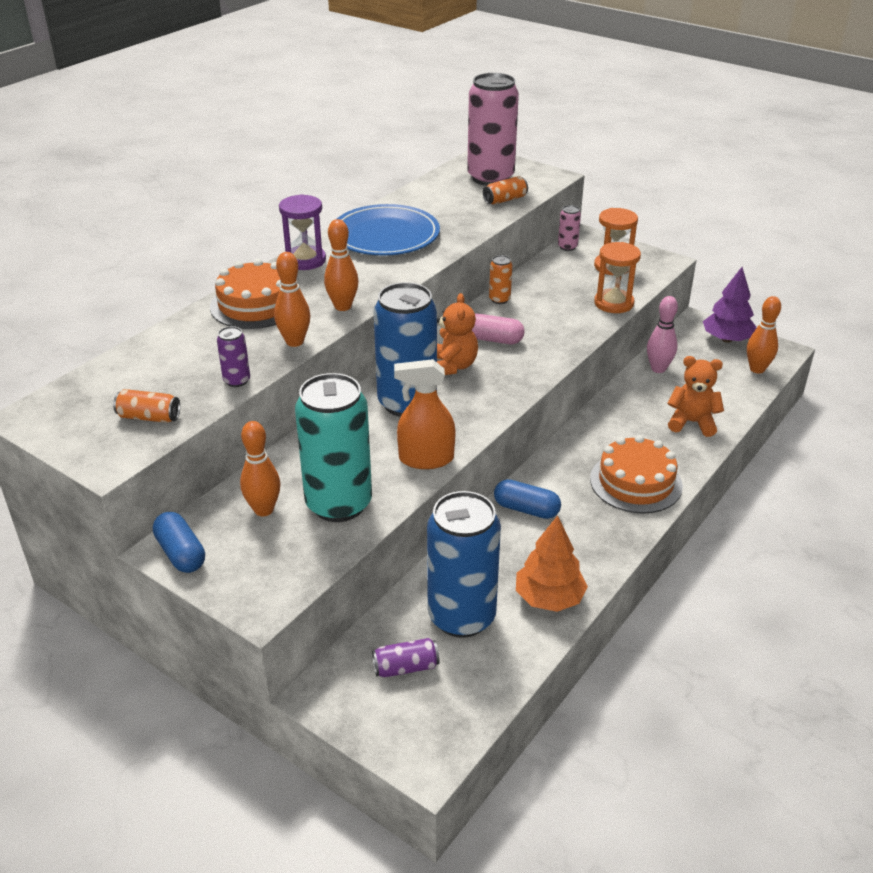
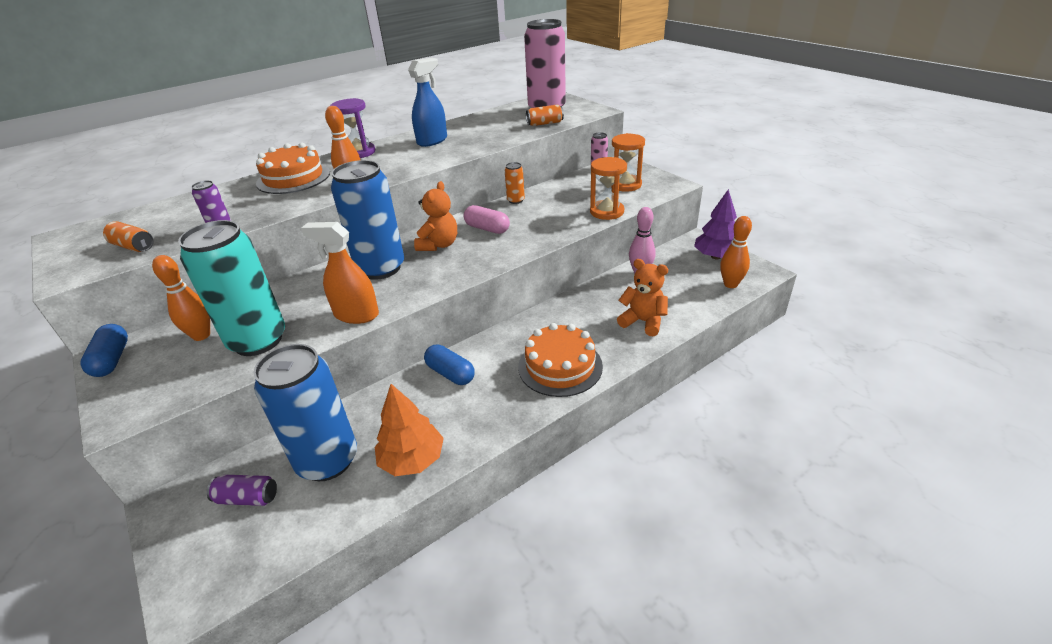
camera: 20 degrees right, 0 degrees up
orange bowling pin [274,252,310,347] -> none
blue plate [337,204,440,256] -> blue spray bottle [408,58,447,147]

